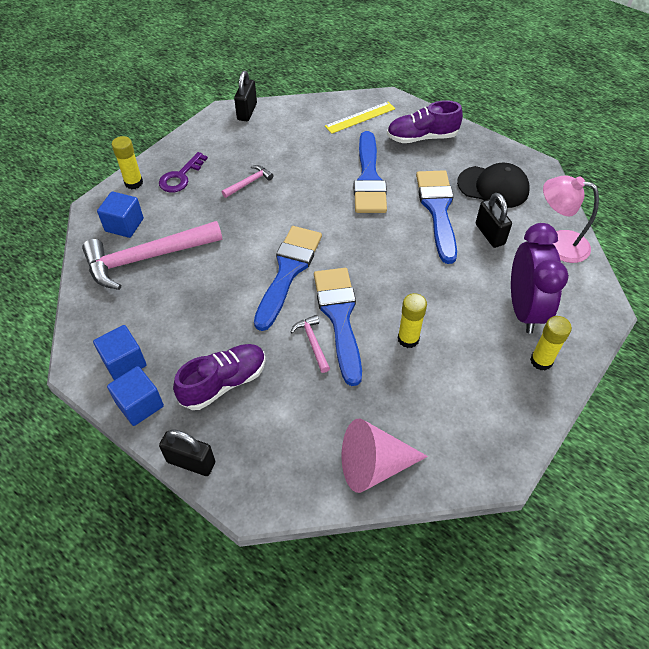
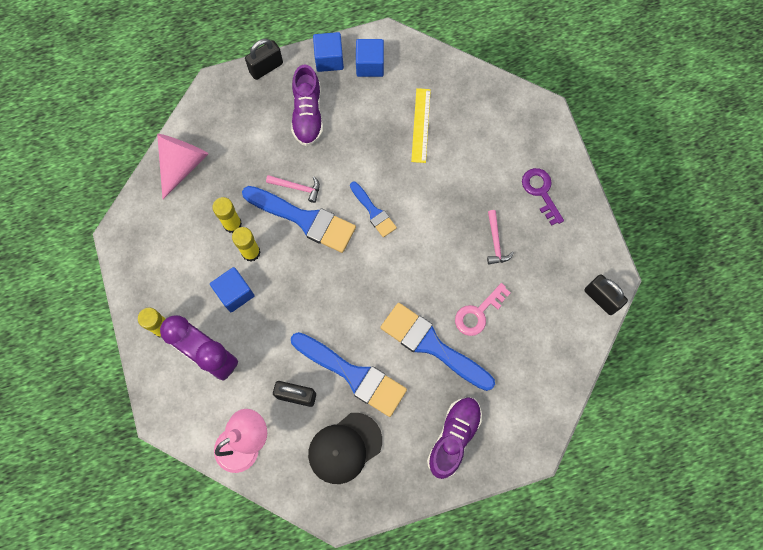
camera: 125 degrees right, 20 degrees up
pink hammer [82,221,222,290] -> none
blue cube [97,191,144,238] -> blue cube moved to [210,267,255,312]
yellow glue stick [111,136,143,189] -> yellow glue stick moved to [212,197,242,233]
blue brush [254,226,322,331] -> blue brush [350,182,397,237], size x0.55
yellow ruler [325,102,395,134] -> yellow ruler moved to [411,88,431,163]
none -> pink key [455,283,510,336]

